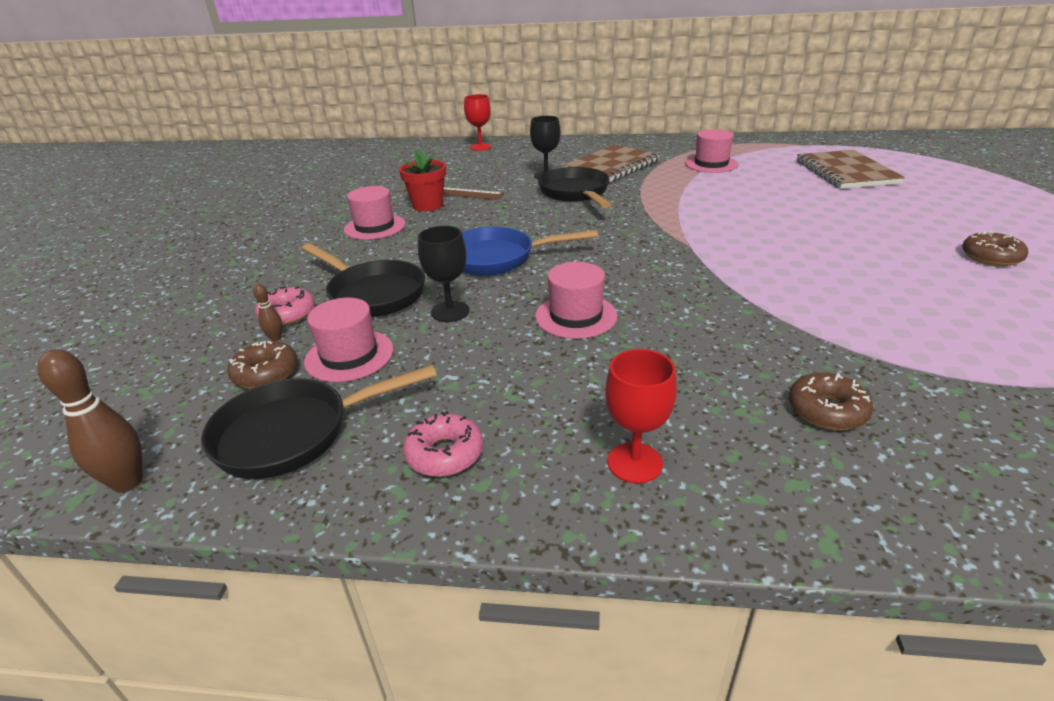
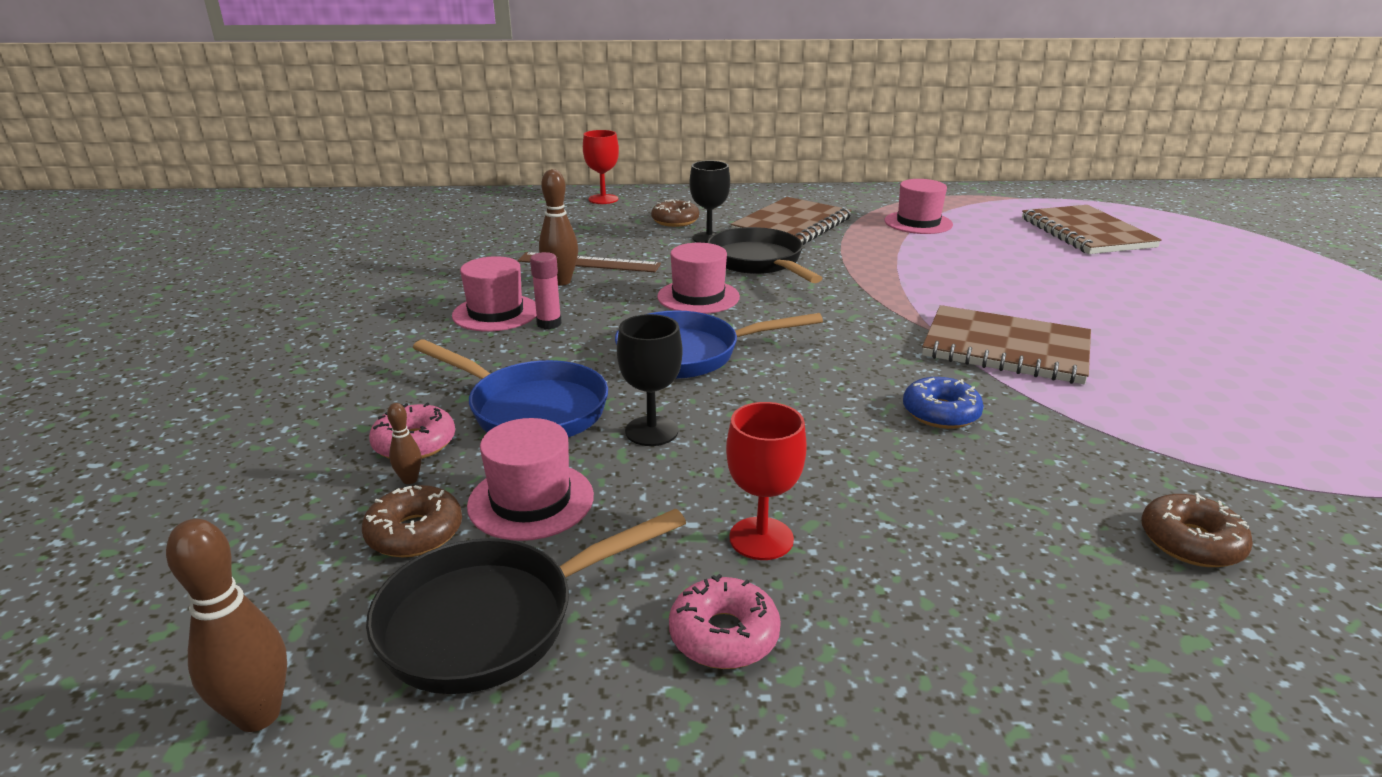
camera: 10 degrees left, 5 degrees down
black pan [302,243,425,317] -> blue pan [413,339,608,437]
red flower pot [399,149,446,212] -> brown bowling pin [539,169,578,286]
pink hat [535,262,618,339] -> pink hat moved to [657,243,740,314]
red goblet [605,349,677,484] -> red goblet moved to [726,402,807,560]
brown donut [962,231,1028,266] -> brown donut moved to [651,199,699,227]
none -> pink glue stick [530,252,562,329]
none -> blue donut [903,377,984,429]
none -> brown notebook [922,305,1091,384]

